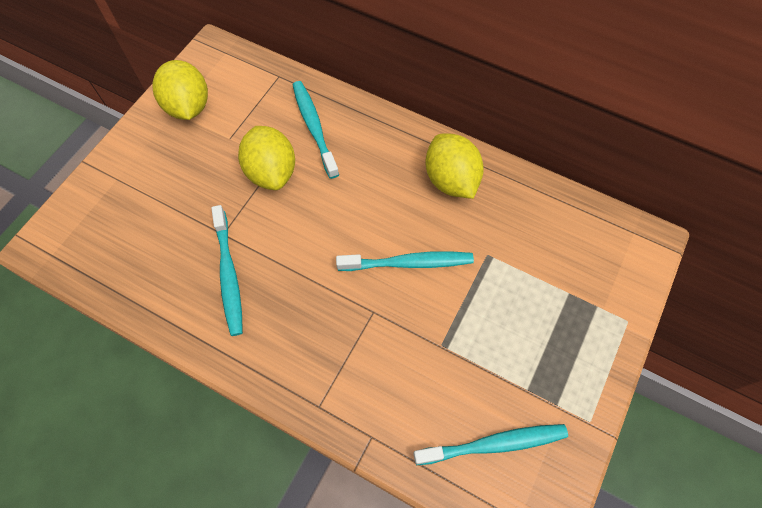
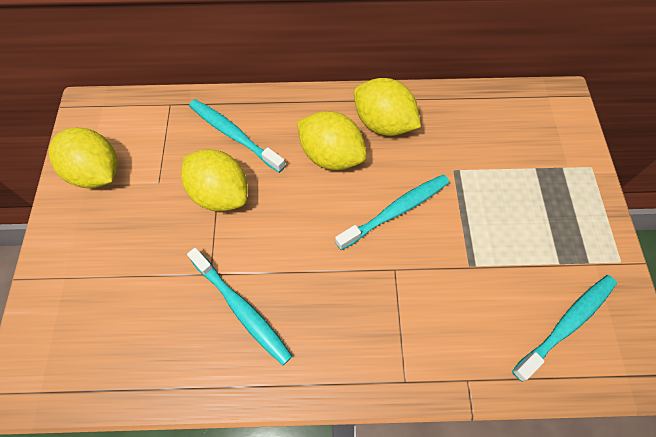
camera: 30 degrees left, 0 degrees up
none -> yellow lemon [297,111,367,170]

